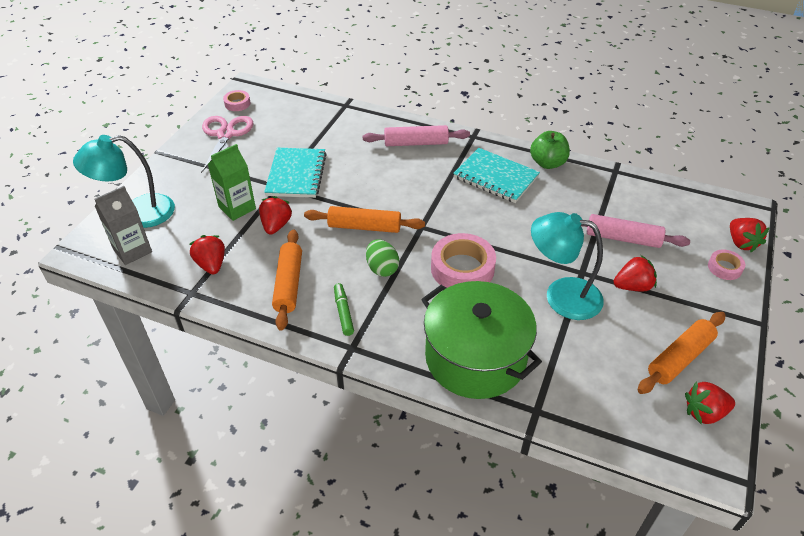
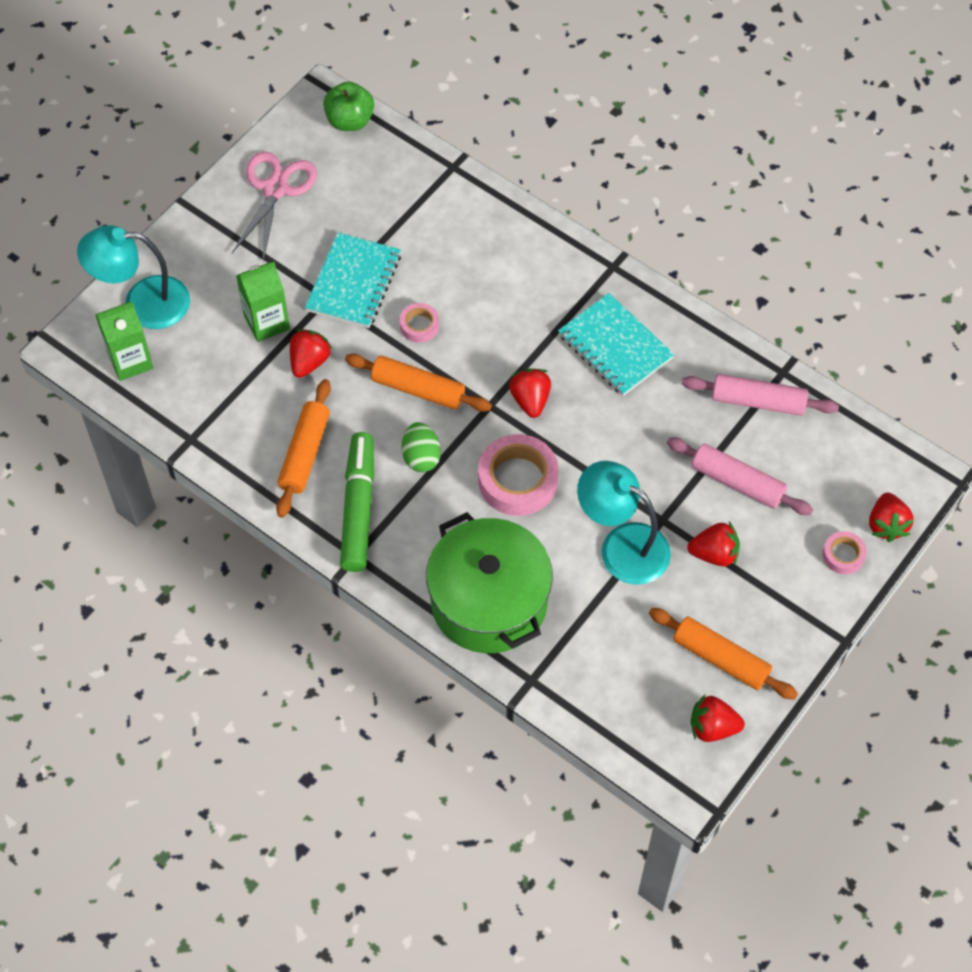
camera: 15 degrees right, 15 degrees up
grey carton [95,186,152,265] -> green carton [95,302,153,381]
red strawberry [189,235,225,274] -> red strawberry moved to [509,369,551,418]
pink tape [223,90,251,111] -> pink tape moved to [400,303,439,343]
green marker [334,283,354,336] -> green marker [340,432,374,572], size x1.99
pink rolling pin [363,125,470,146] -> pink rolling pin moved to [682,374,839,416]
green apple [530,131,570,169] -> green apple moved to [323,81,374,131]
orange rolling pin [638,312,726,394] -> orange rolling pin turned 60 degrees clockwise [649,608,798,700]

